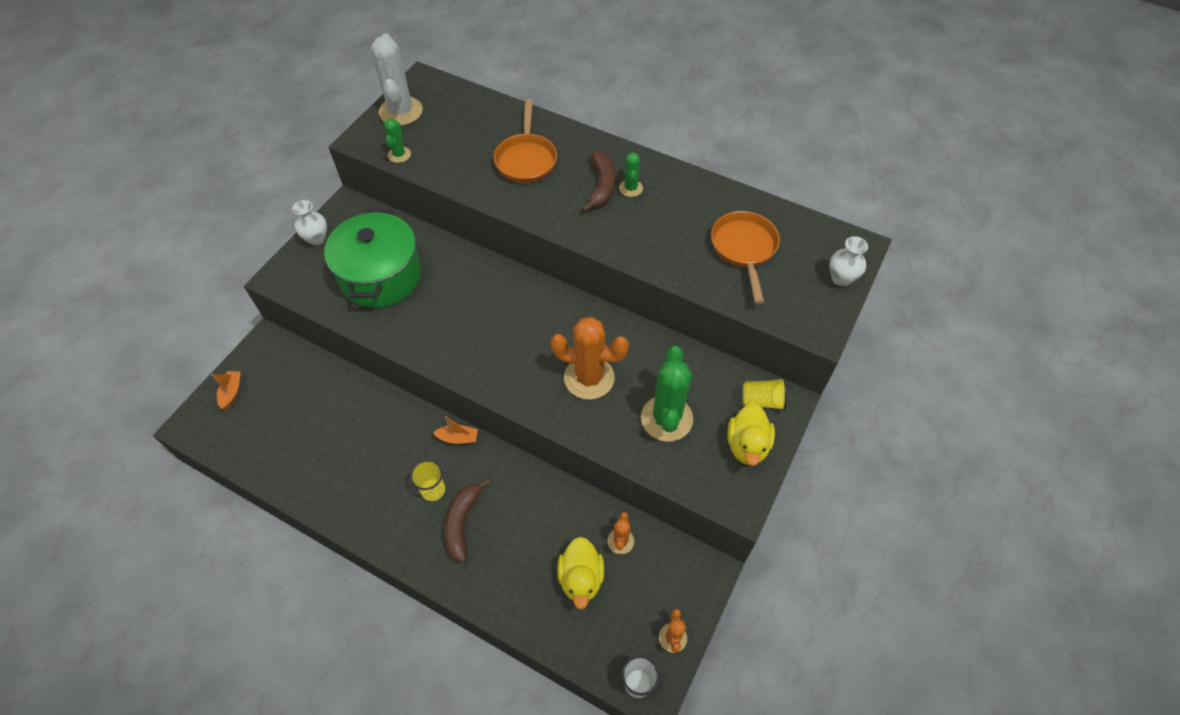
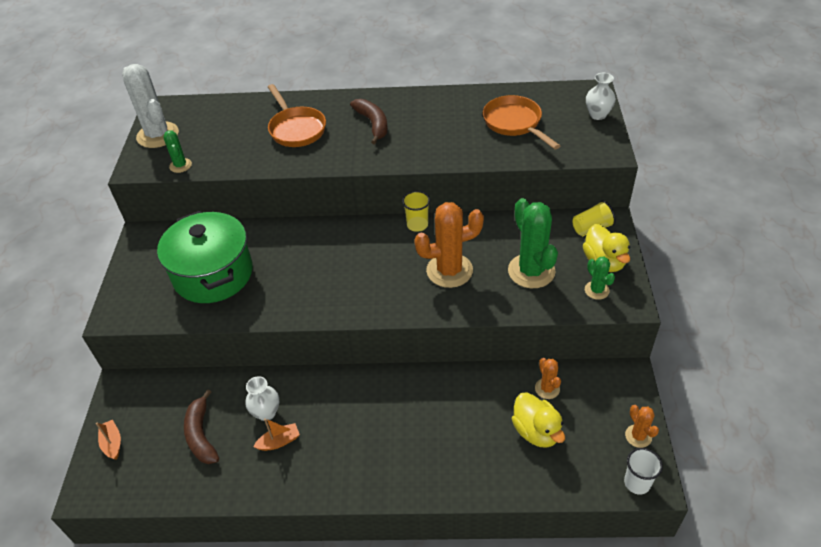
camera: 25 degrees left, 10 degrees down
white vase [292,200,327,246] -> white vase moved to [245,376,279,421]
yellow cup [410,460,445,501] -> yellow cup moved to [402,191,430,232]
orange boat [433,416,478,444] -> orange boat moved to [253,418,300,451]
brown banana [444,478,490,563] -> brown banana moved to [184,389,219,464]
green cactus [619,152,643,197] -> green cactus moved to [585,257,615,300]

